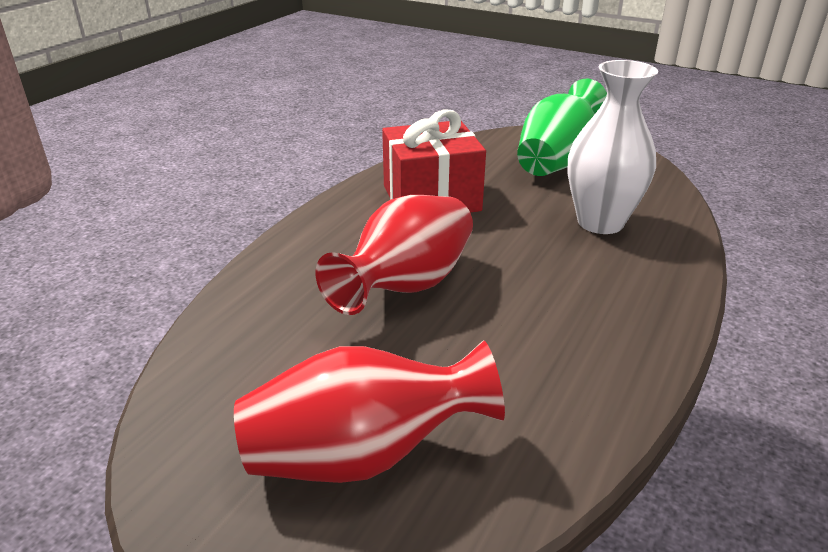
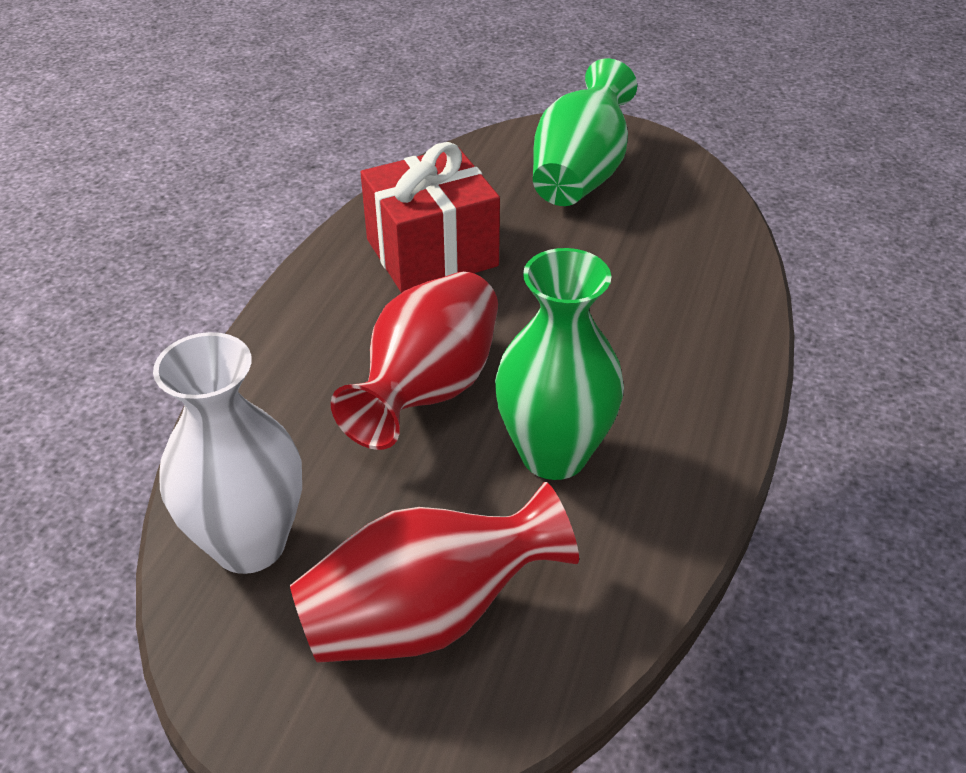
camera: 10 degrees left, 10 degrees up
white vase [568,60,658,234] -> white vase moved to [153,332,302,574]
none -> green vase [495,248,624,480]

